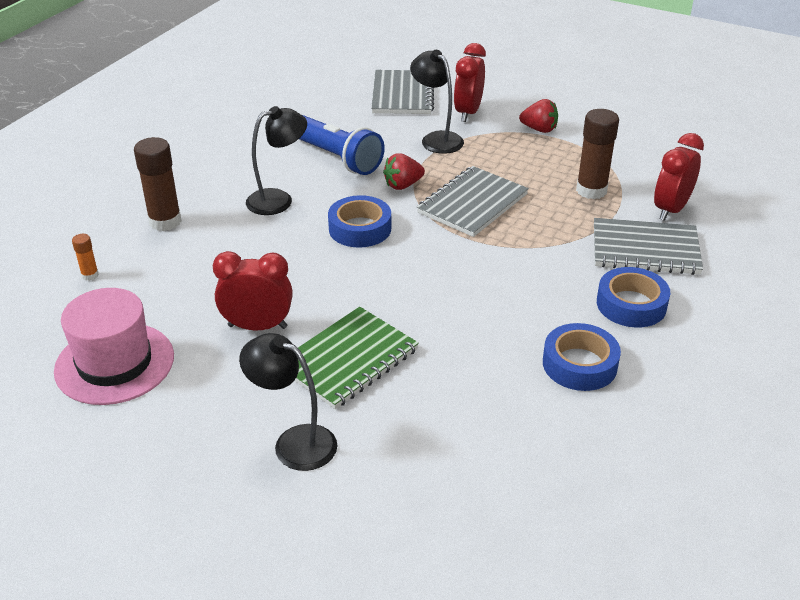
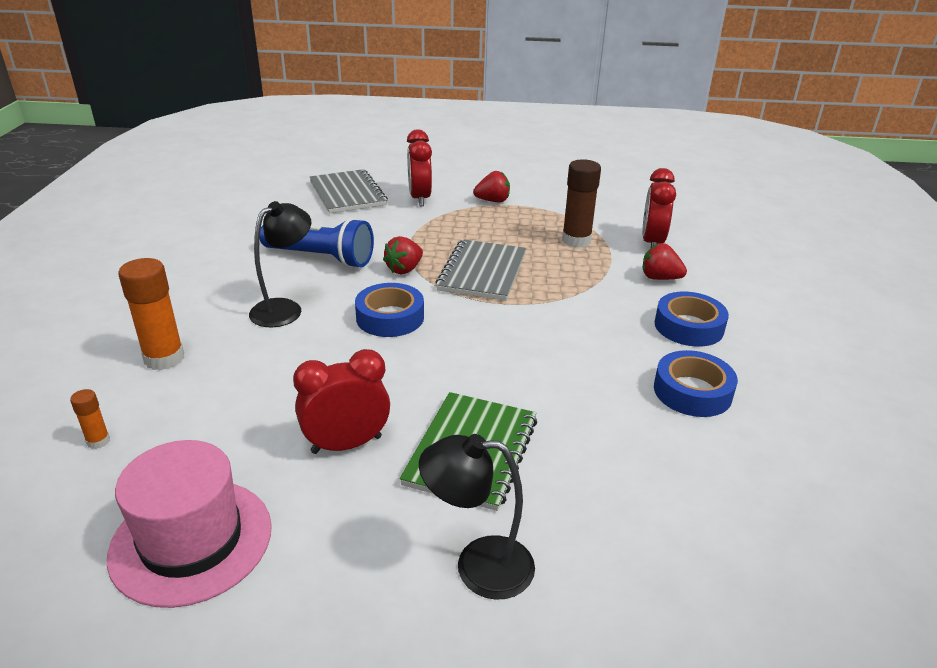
camera: 25 degrees left, 5 degrees down
brown glue stick [134,137,182,231] -> orange glue stick [118,258,184,370]
black lamp [410,50,464,154] -> none
grey notebook [594,218,703,275] -> red strawberry [643,243,687,280]

